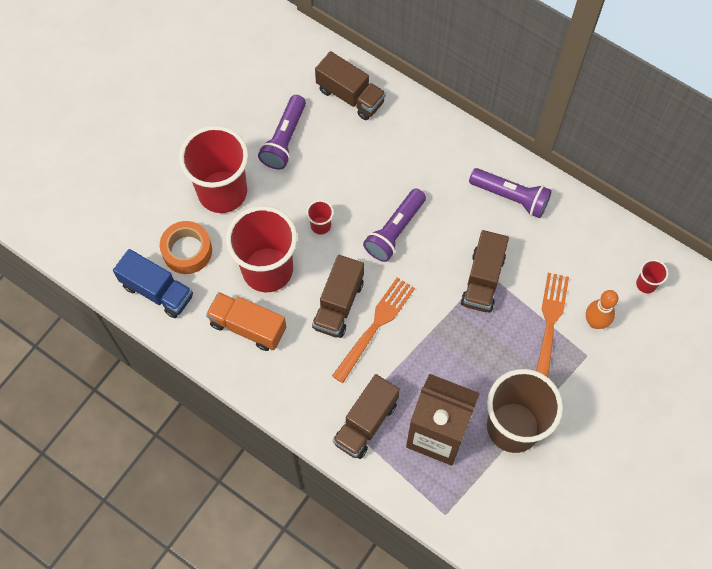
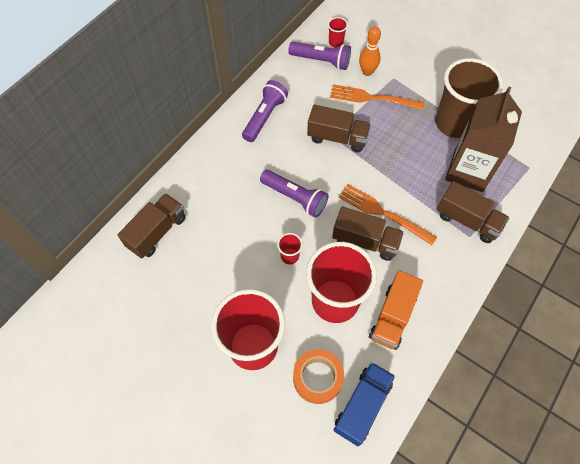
camera: 90 degrees left, 5 degrees down
purple flashlight [258,95,306,169] -> purple flashlight moved to [288,42,351,70]

